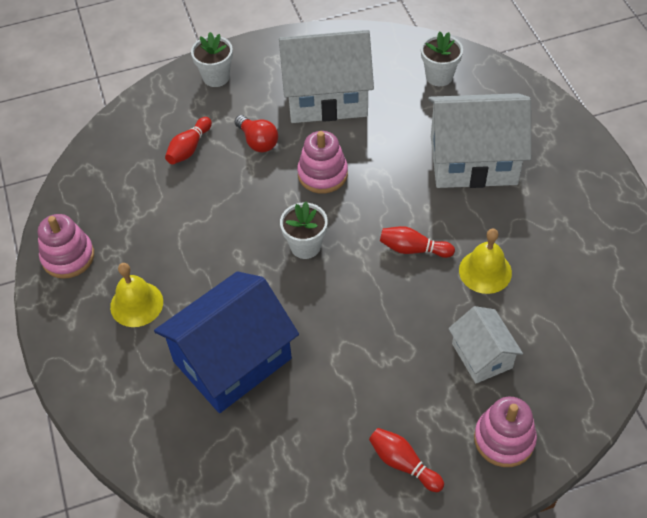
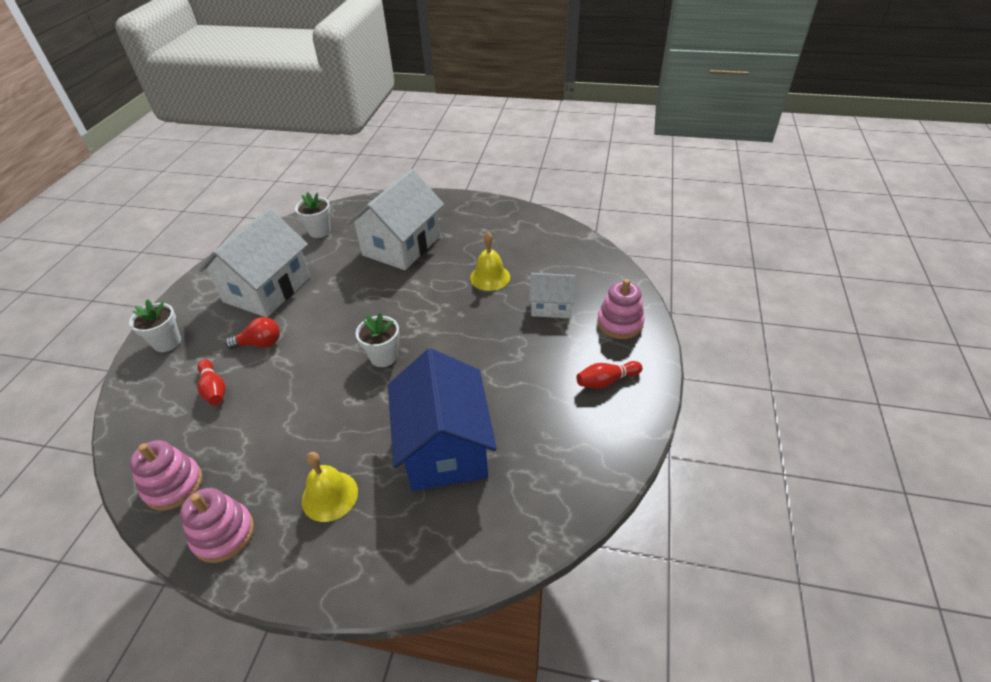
camera: 60 degrees left, 10 degrees down
pink stacking toy [297,131,348,193] -> pink stacking toy moved to [129,440,203,511]
red bowling pin [380,226,455,258] -> none

